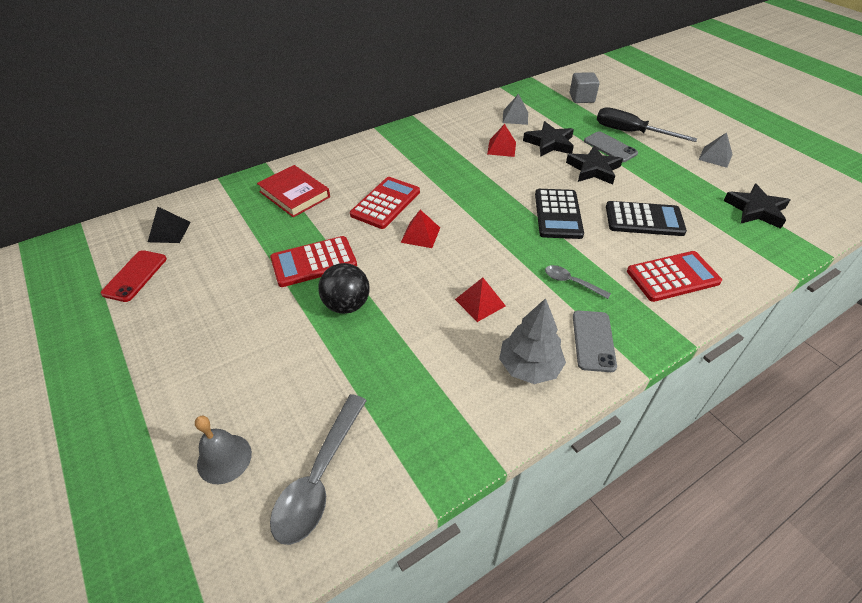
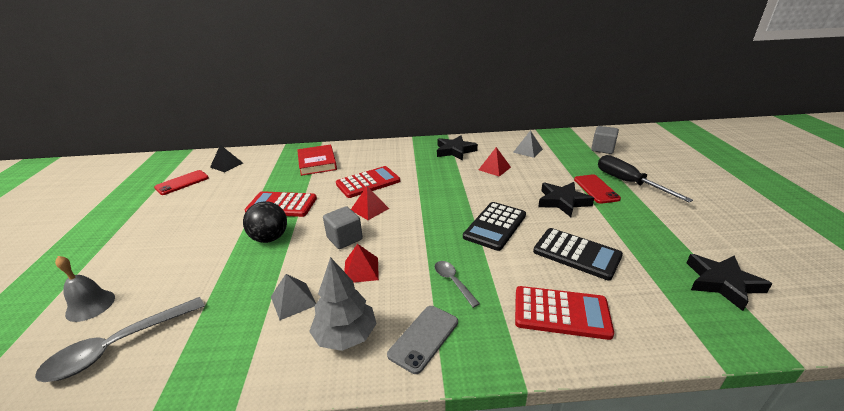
camera: 30 degrees right, 15 degrees down
black star [523,121,574,157] -> black star moved to [437,135,478,161]
grey phone [584,131,638,162] -> red phone [574,174,621,204]
grey pyramid [698,132,733,168] -> grey pyramid moved to [271,274,316,320]
none -> grey cube [323,206,363,249]

